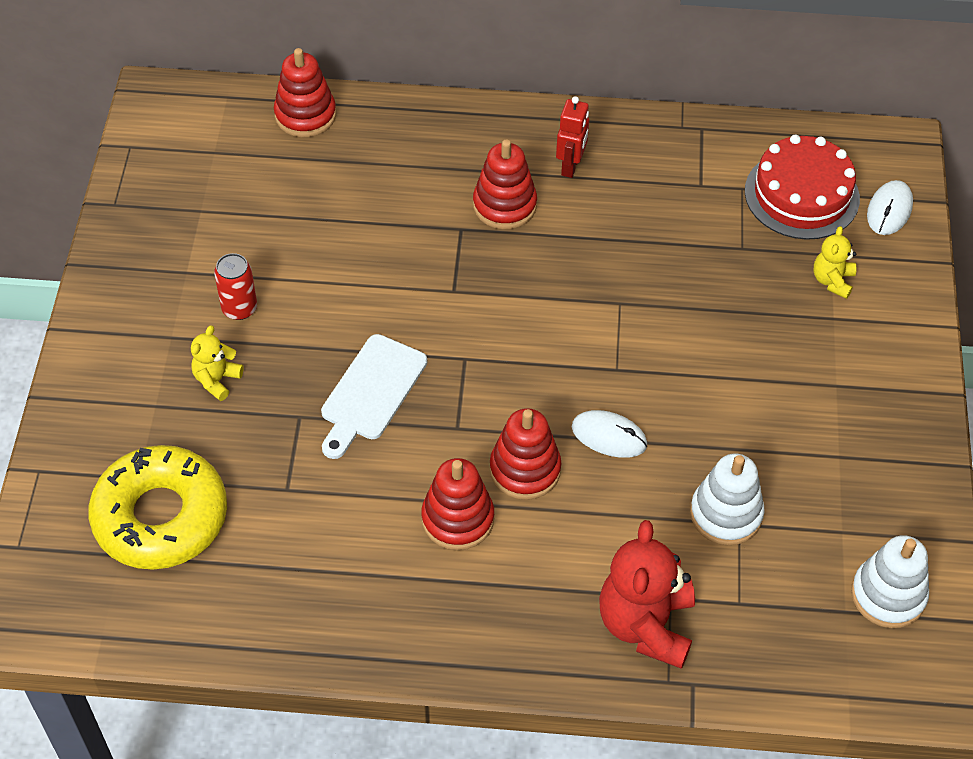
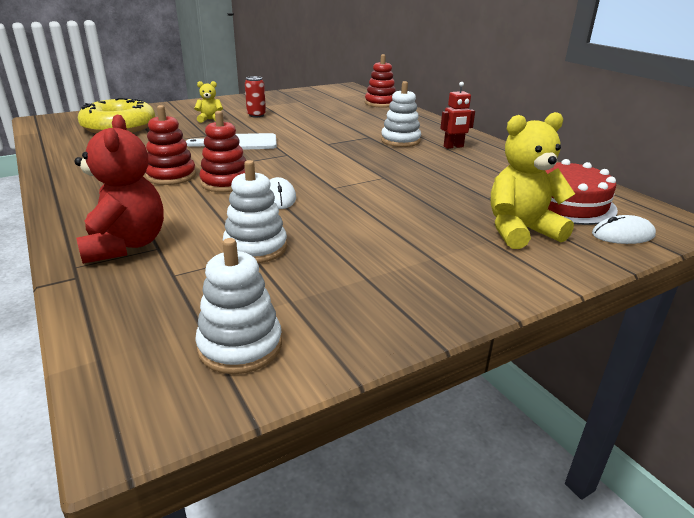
camera: 55 degrees right, 25 degrees down
red stacking toy [473,140,537,229] -> white stacking toy [381,81,421,147]
red teddy bear [599,520,695,669] -> red teddy bear turned 105 degrees clockwise [74,115,164,264]
yellow teddy bear [813,226,856,299] -> yellow teddy bear [491,112,575,249], size x1.95

